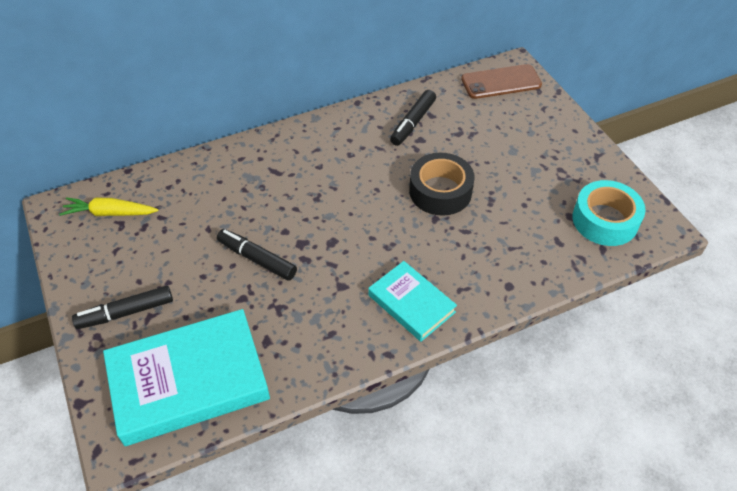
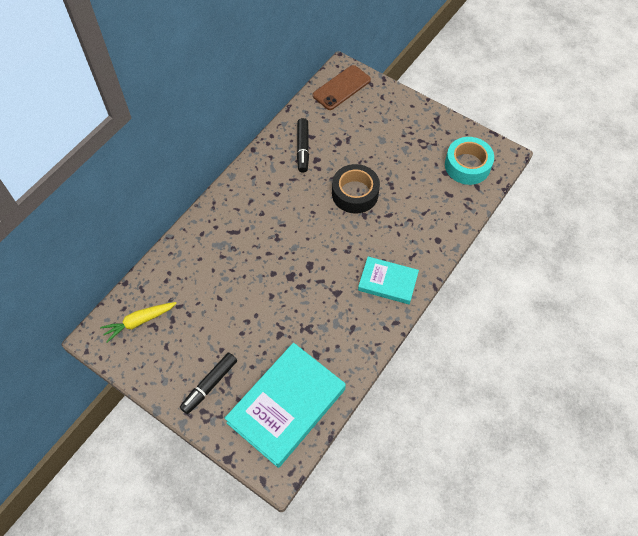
camera: 30 degrees left, 10 degrees up
black marker [217,229,297,281] -> none

